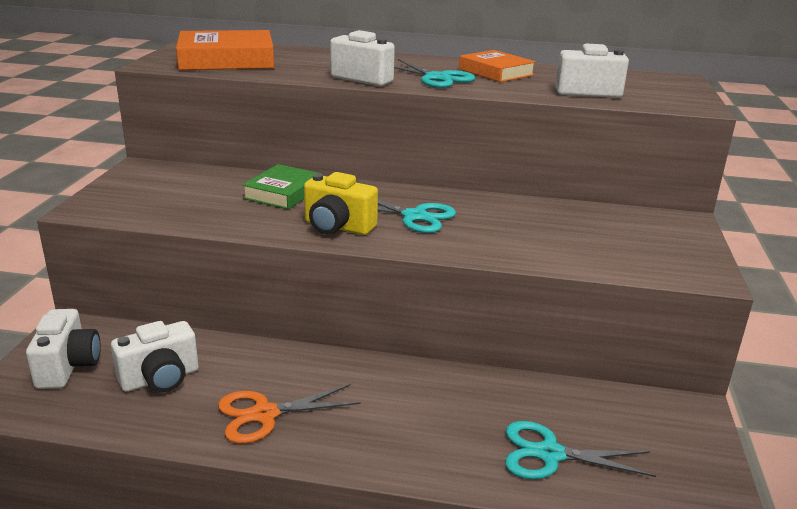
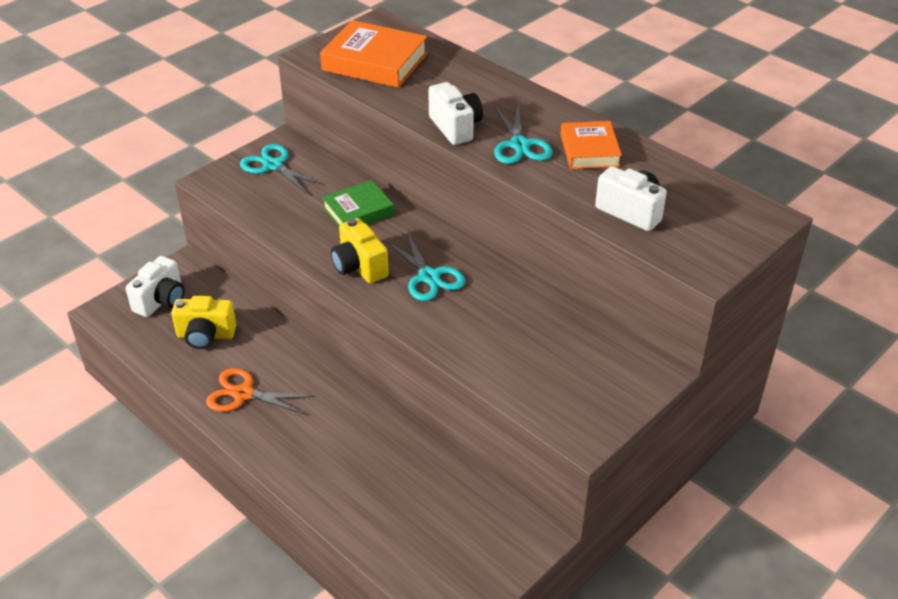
camera: 35 degrees right, 15 degrees up
white camera [111,321,199,392] -> yellow camera [171,296,236,349]
turquoise scissors [505,421,656,479] -> turquoise scissors moved to [240,144,326,195]

